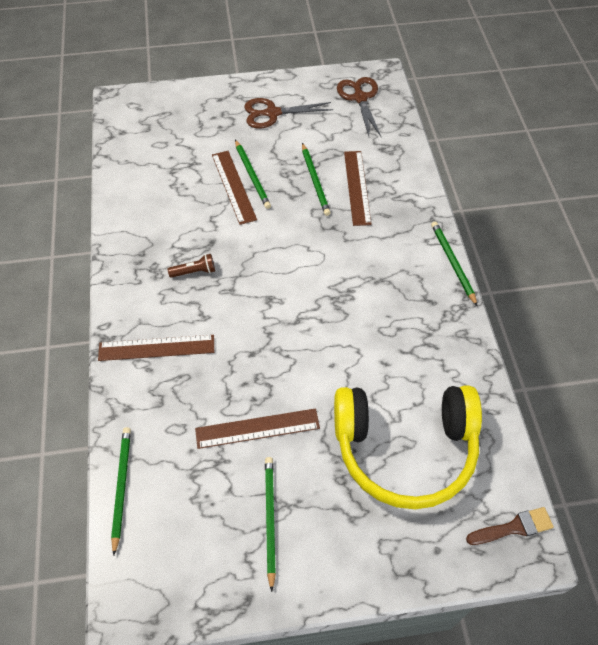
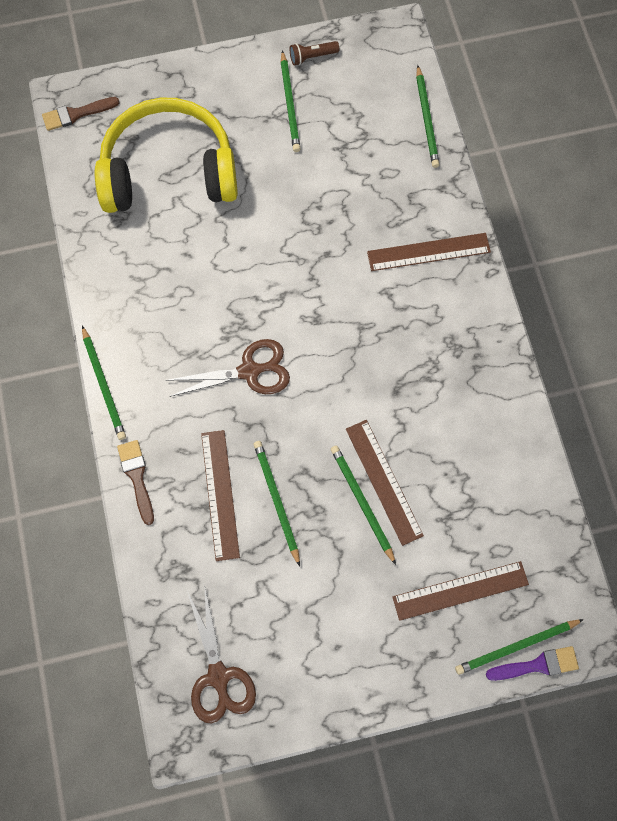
camera: 175 degrees right, 15 degrees up
brown flashlight [168,254,215,278] -> brown flashlight moved to [290,41,339,65]
brown ruler [195,408,320,449] -> brown ruler moved to [392,561,529,621]
brown scissors [244,98,333,129] -> brown scissors moved to [166,339,290,397]
none -> brown brush [117,440,154,525]
none -> green pencil [455,619,584,675]
none -> purple brush [486,646,579,681]

